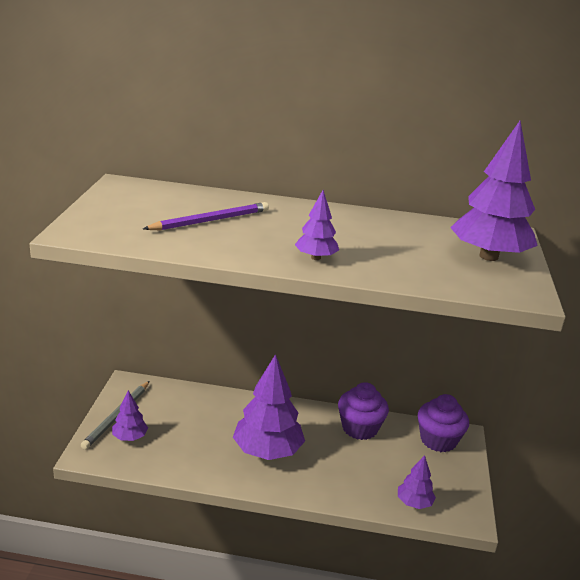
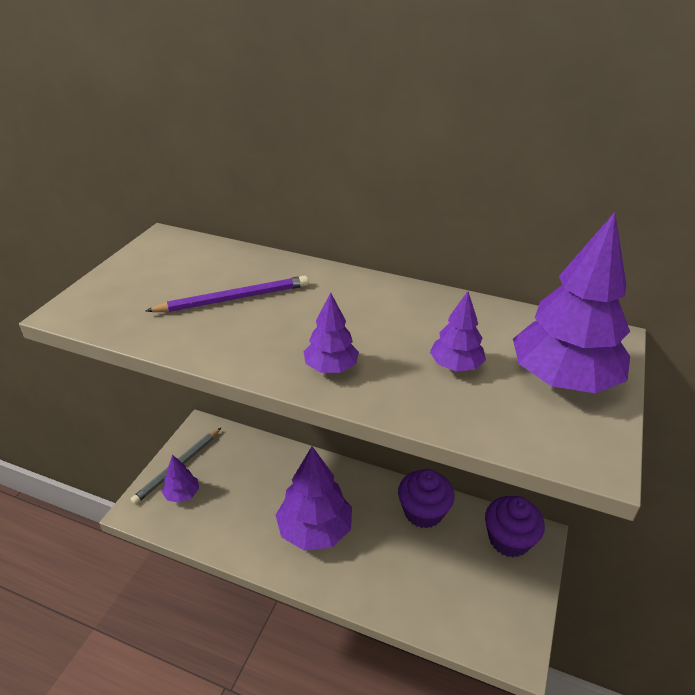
camera: 15 degrees right, 10 degrees up
purple tree [398,455,436,509] -> purple tree moved to [430,291,486,371]

